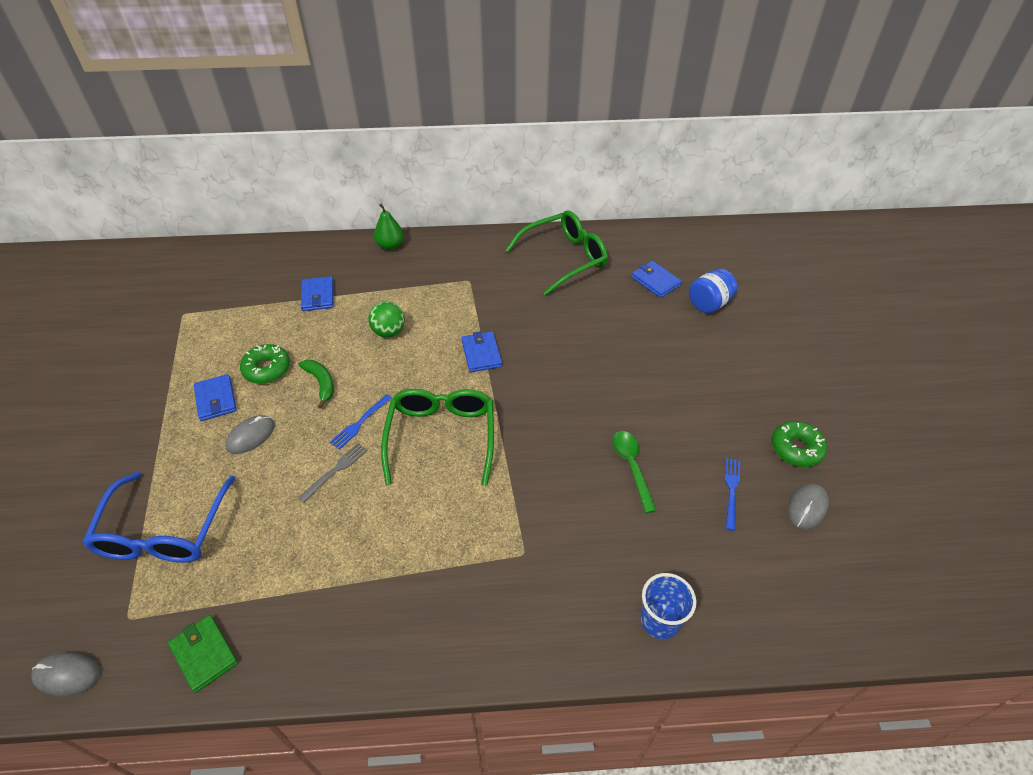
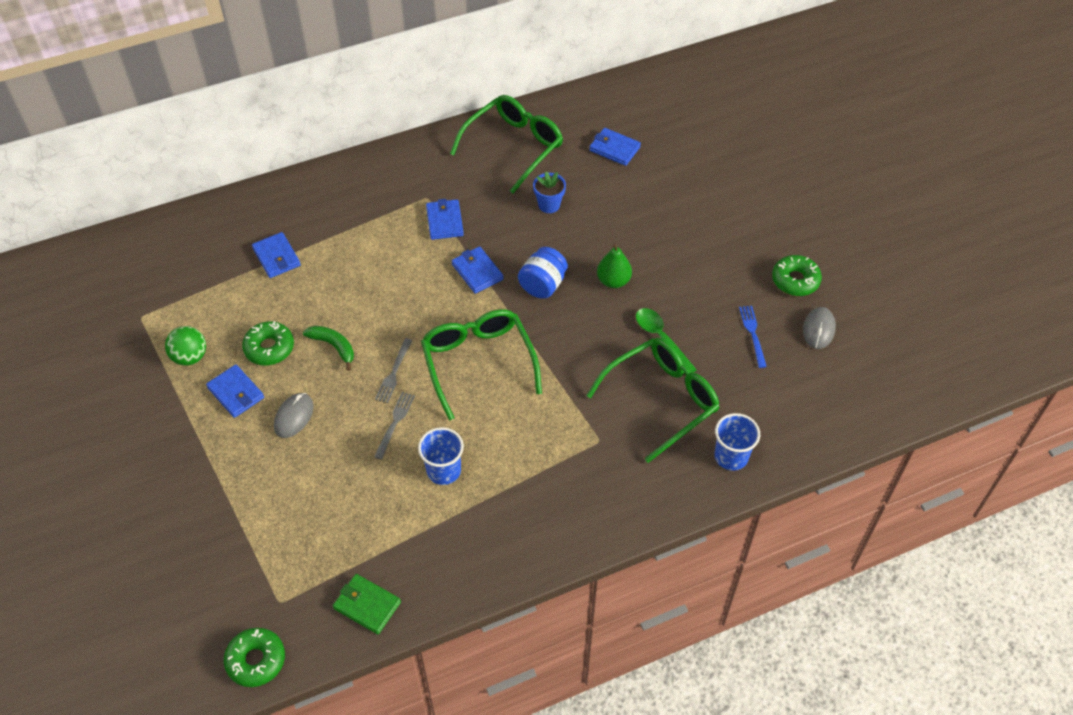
camera: 20 degrees left, 5 degrees up
grey mouse [31,652,100,697] -> green donut [224,628,285,687]
blue glasses [82,472,235,563] -> none
blue fork [330,394,392,450] -> grey fork [375,338,413,403]
green ball [368,302,405,338] -> green ball moved to [165,326,206,366]
green pear [374,204,404,250] -> green pear moved to [597,242,632,288]
blue jar [689,269,737,313] -> blue jar moved to [518,247,568,299]
none -> blue cup [418,427,464,485]
none -> blue wallet [426,199,464,240]
none -> blue flower pot [533,172,566,213]
none -> green glasses [586,338,720,463]

